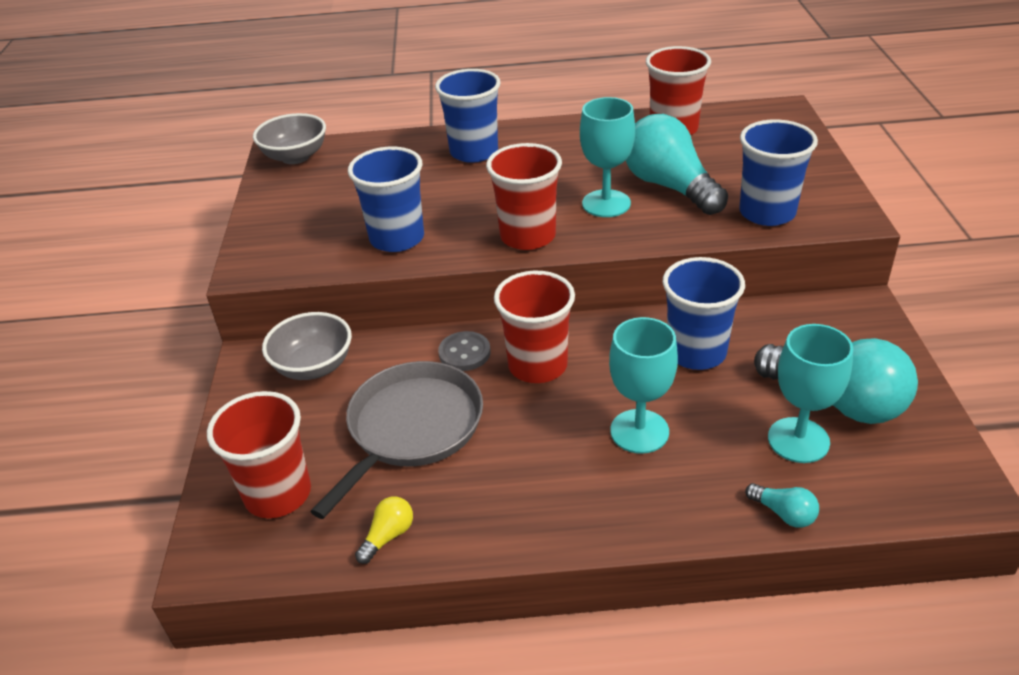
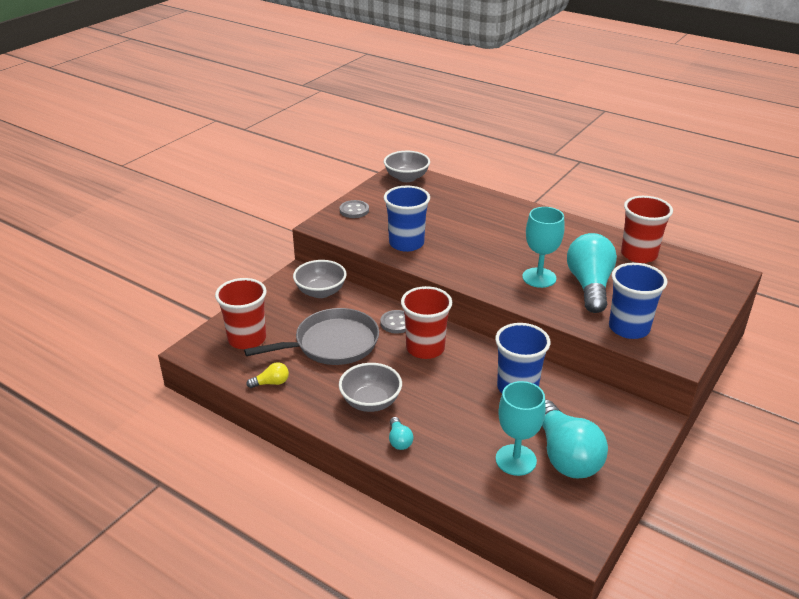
camera: 35 degrees right, 5 degrees down
blue cup [435,69,501,163] -> none
red cup [486,143,562,250] -> none
turquoise goblet [609,317,678,454] -> none
turquoise light bulb [745,483,819,528] -> turquoise light bulb moved to [389,417,413,450]
none -> grey bowl [339,363,402,412]
none -> grey button [340,200,369,218]

